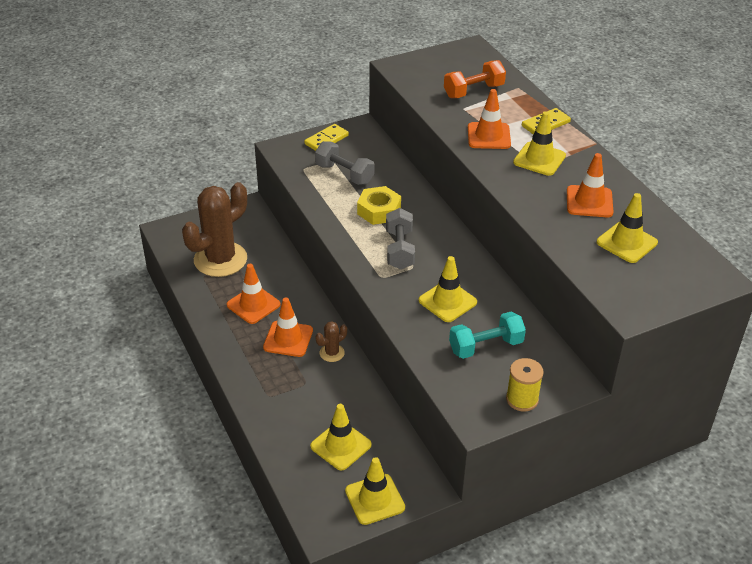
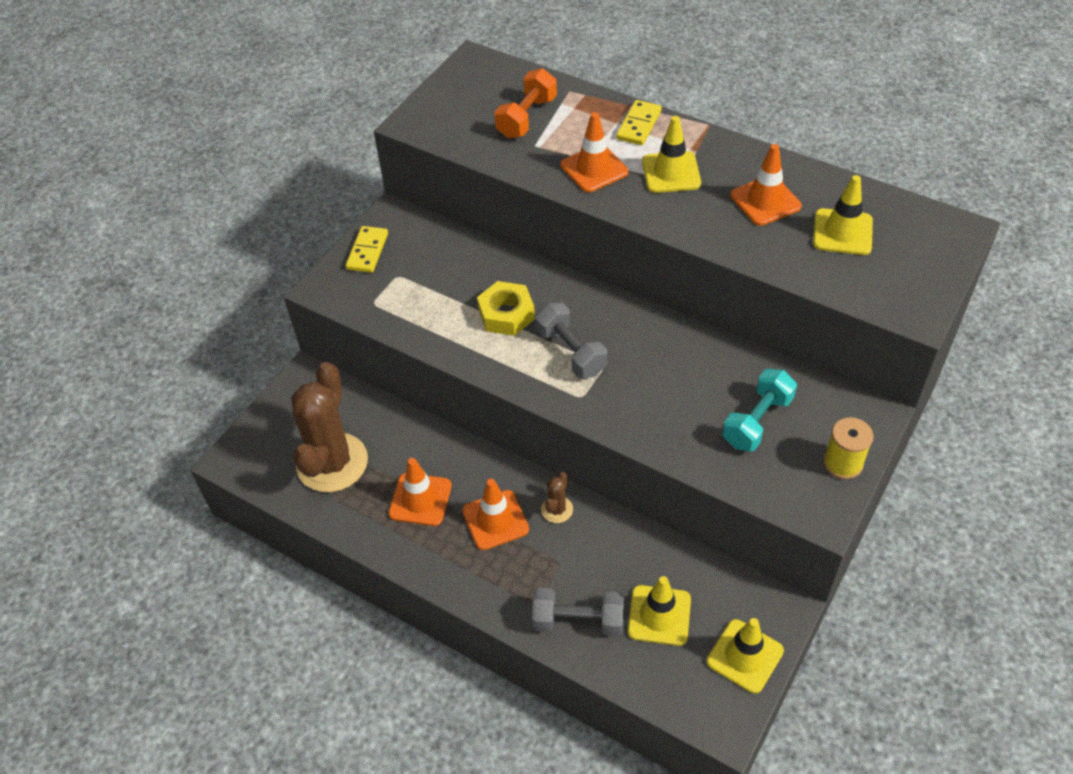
camera: 30 degrees left, 10 degrees up
grey dumbbell [315,141,375,185] -> grey dumbbell moved to [532,588,624,636]
yellow traffic cone [419,256,477,322] -> none

